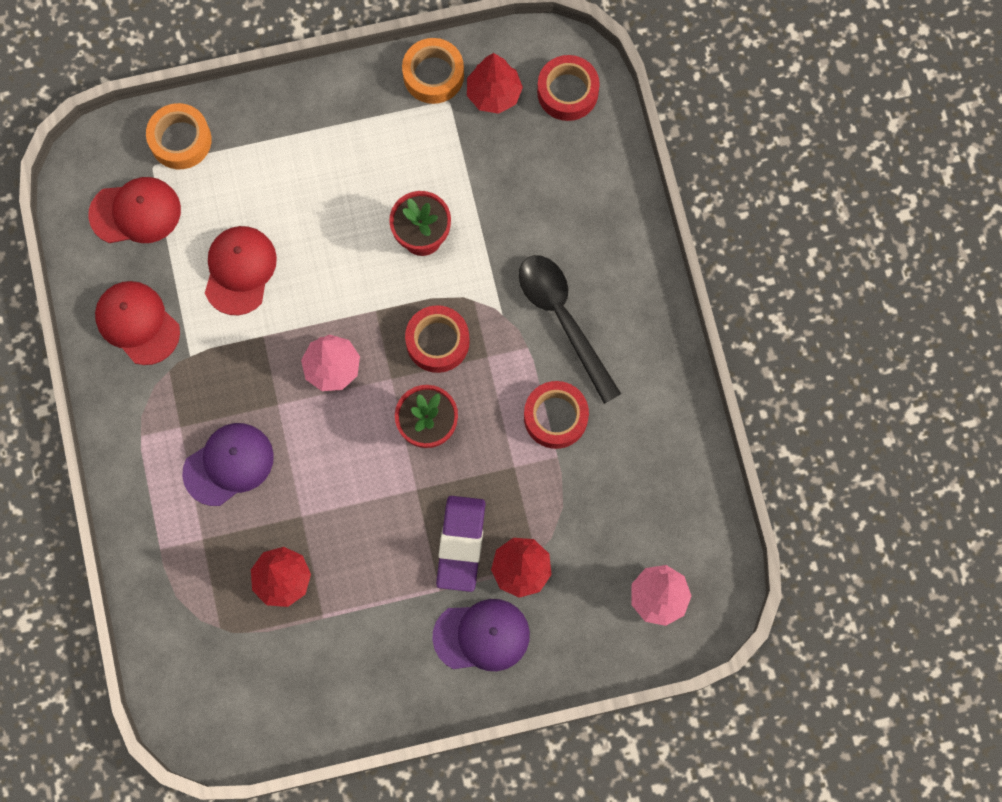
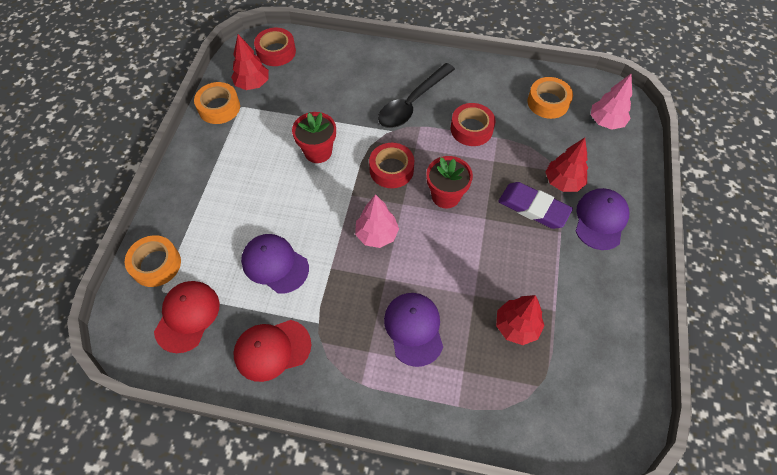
camera: 65 degrees left, 15 degrees down
red cap [205,226,277,315] -> purple cap [241,234,309,294]
black spoon [519,255,621,404] -> black spoon turned 45 degrees counterclockwise [378,63,455,128]
none -> orange tape [528,77,573,119]

